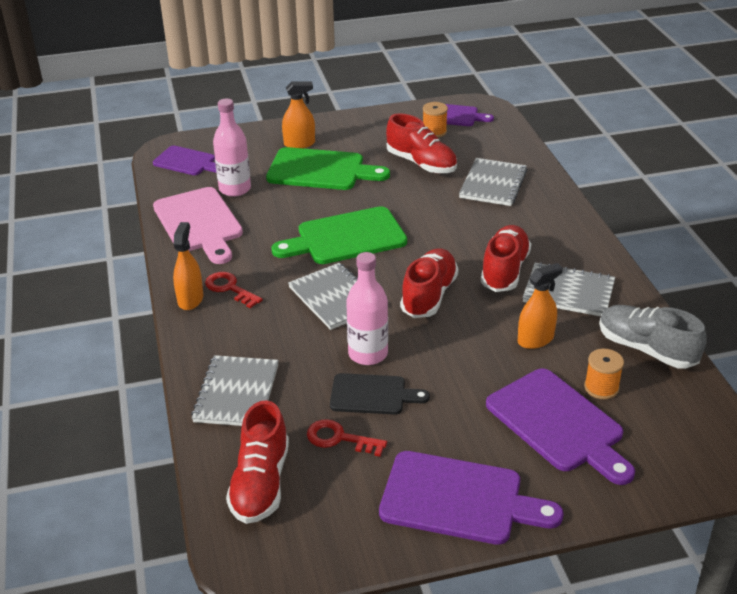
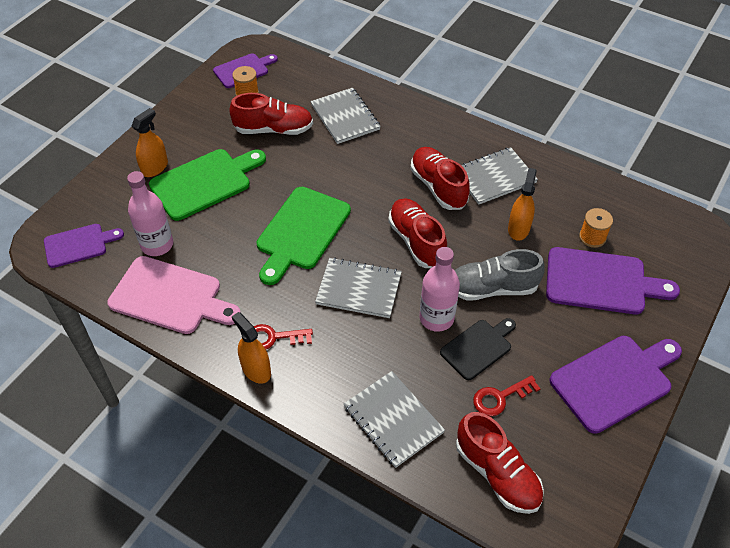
camera: 45 degrees left, 15 degrees up
grey shoe [599,305,707,369] -> grey shoe moved to [454,249,545,301]

